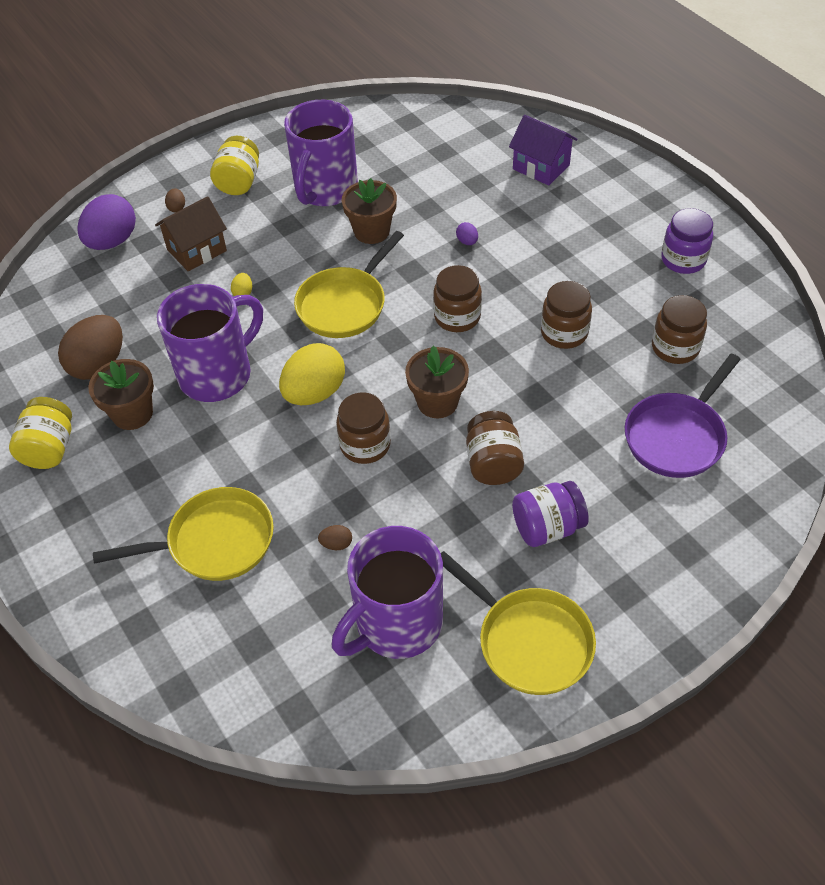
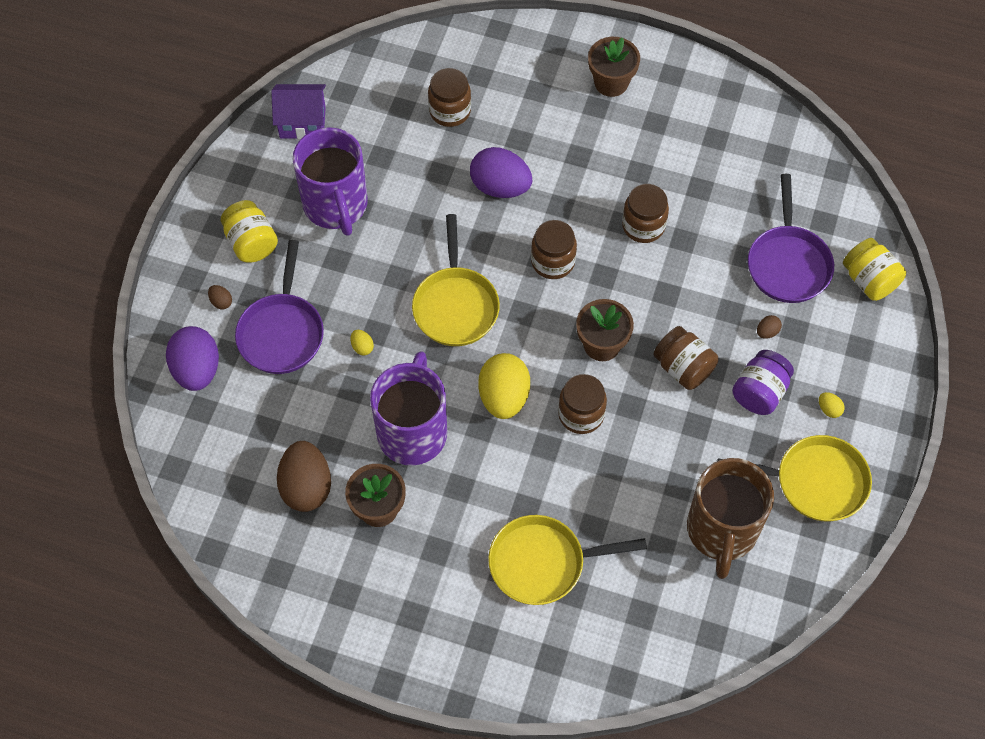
camera: 40 degrees left, 10 degrees up
yellow jar [9,397,72,469] -> yellow jar moved to [843,238,906,301]
yellow pan [93,487,274,581] -> yellow pan turned 135 degrees counterclockwise [488,515,647,605]
brown house [155,196,227,271] -> purple pan [235,240,324,374]
brown egg [318,525,352,550] -> brown egg moved to [757,315,782,339]
purple mug [332,526,443,659] -> brown mug [687,458,774,579]
brown flower pot [342,178,397,244] -> brown flower pot moved to [588,37,640,97]
purple egg [456,222,478,245] -> purple egg [470,147,532,198], size x2.41
purple house [509,115,577,186] -> purple house moved to [271,84,326,139]
brown jar [652,295,707,364] -> brown jar moved to [428,68,471,127]
purple jar [661,208,713,274] -> none
none -> yellow egg [819,392,845,418]

